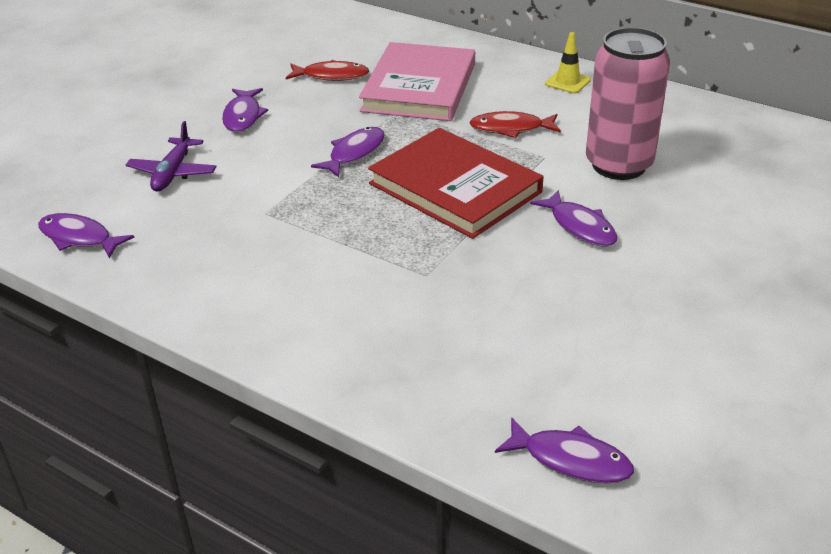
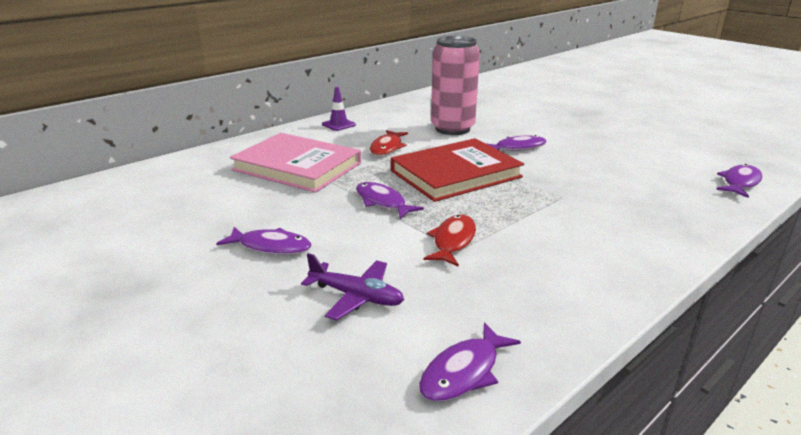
camera: 75 degrees left, 10 degrees down
red fish [286,60,369,81] -> red fish moved to [423,215,476,267]
yellow traffic cone [545,32,591,94] -> purple traffic cone [322,87,356,131]

